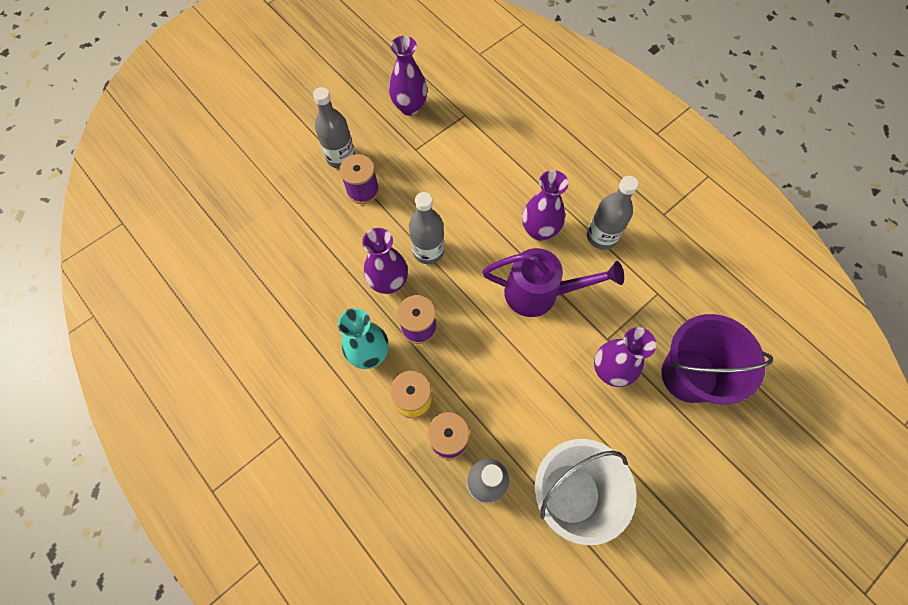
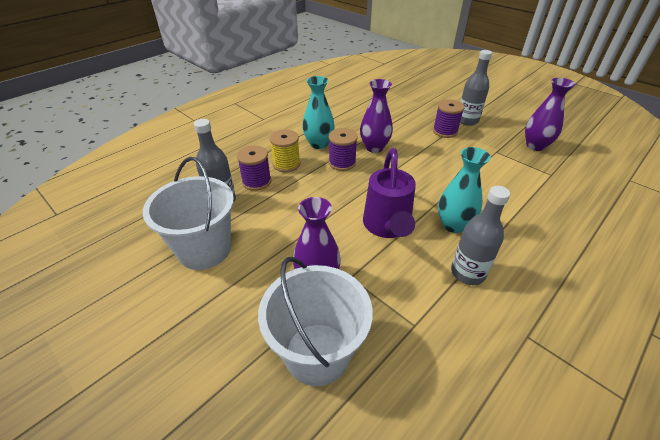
camera: 85 degrees right, 25 degrees down
grey bottle [409,192,444,264] -> none
purple vase [522,170,569,241] -> turquoise vase [438,147,491,233]
purple bucket [661,314,773,405] -> white bucket [258,257,373,386]

